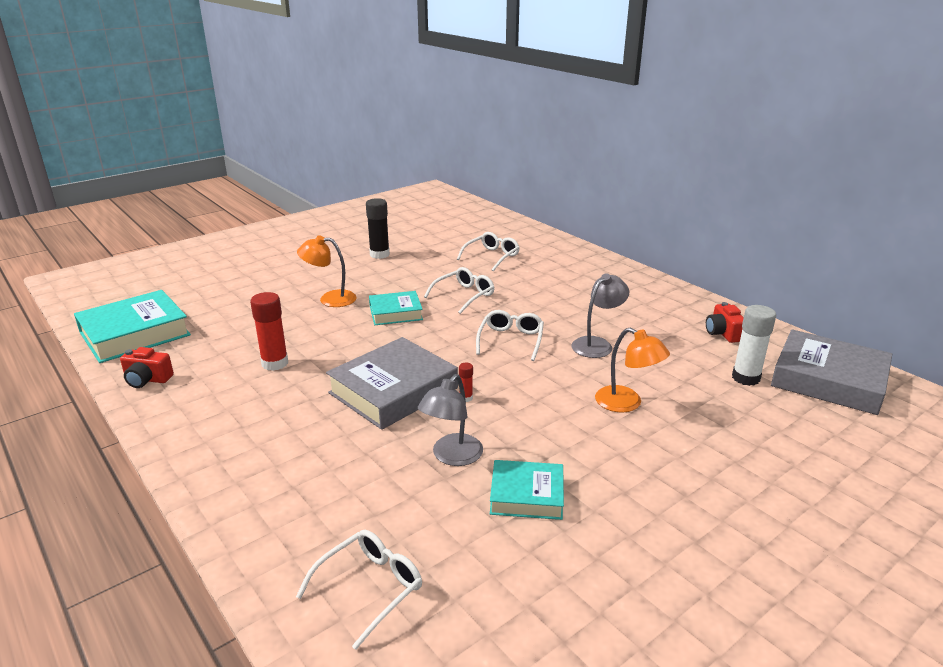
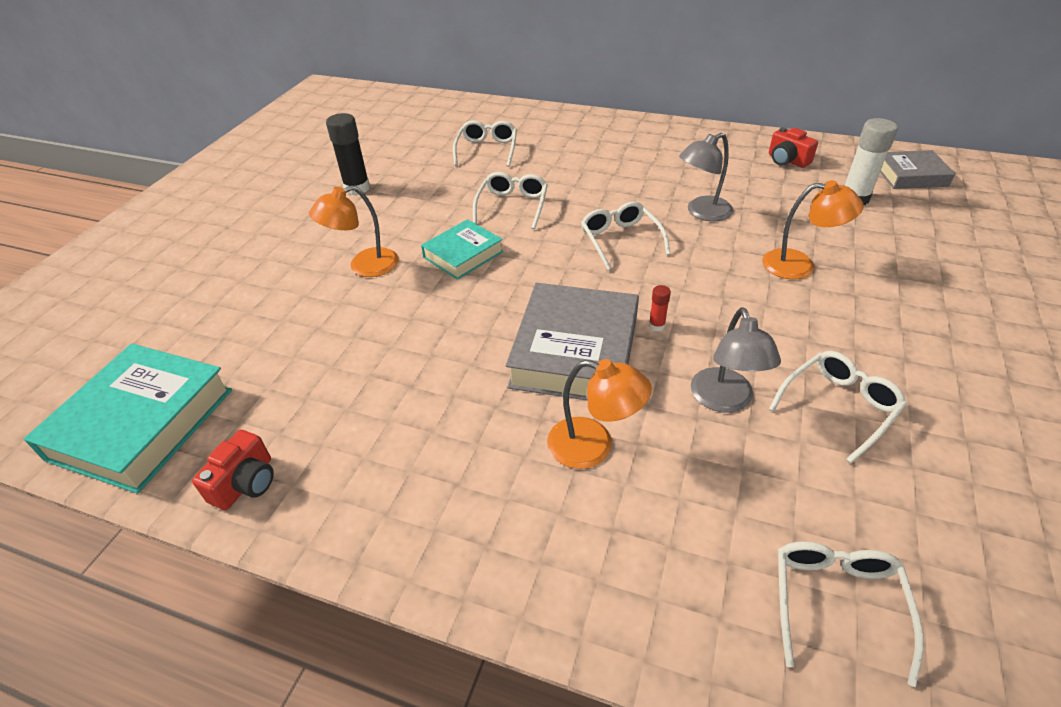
camera: 30 degrees left, 15 degrees up
red camera [120,347,174,388] -> red camera turned 45 degrees counterclockwise [192,430,274,510]
red glue stick [250,292,288,371] -> none
turquoise book [490,460,564,520] -> white glasses [769,351,907,463]
grey lamp [572,273,629,358] -> grey lamp turned 135 degrees counterclockwise [679,133,733,221]
grey book [771,329,892,415] -> grey book [880,150,955,189], size x0.59
none -> orange lamp [547,359,652,469]

